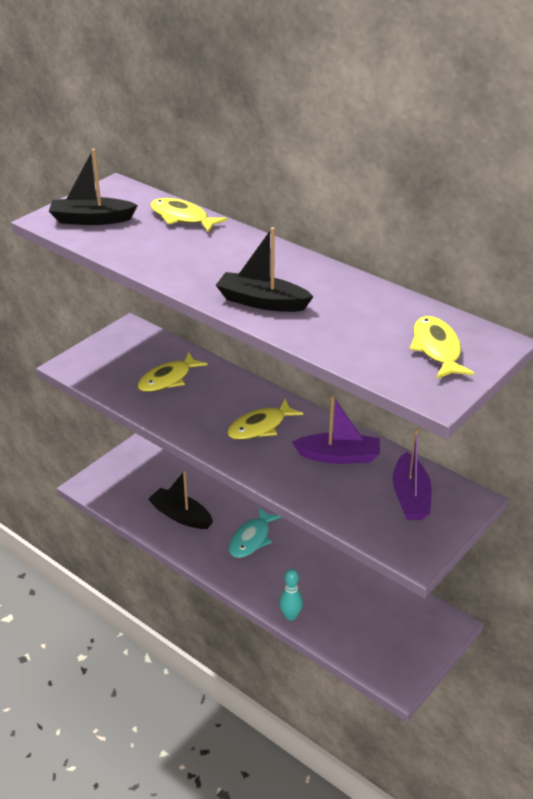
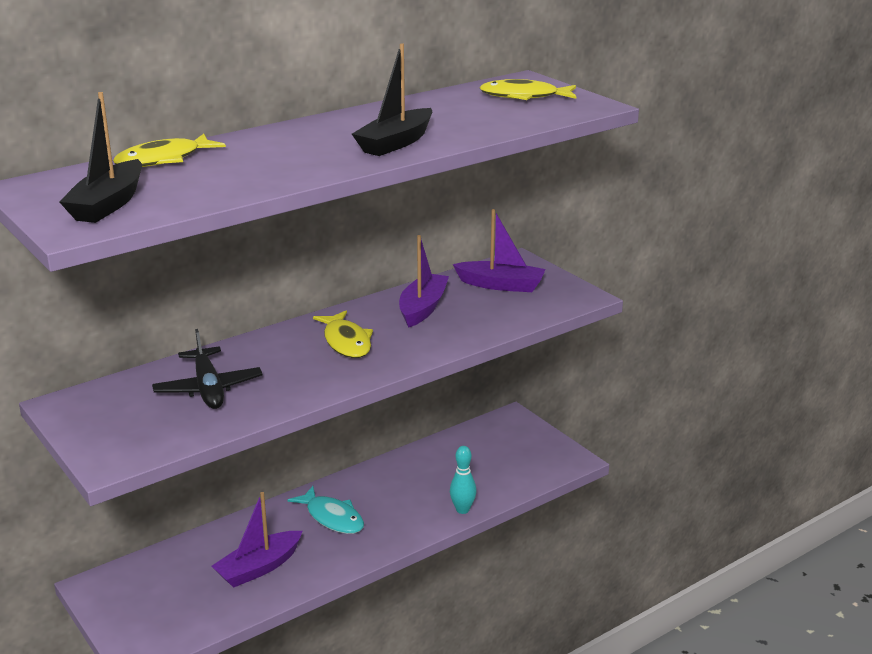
camera: 75 degrees left, 10 degrees down
yellow fish [138,352,208,392] -> black plane [152,329,263,409]
black boat [148,471,213,529] -> purple boat [212,492,302,588]

